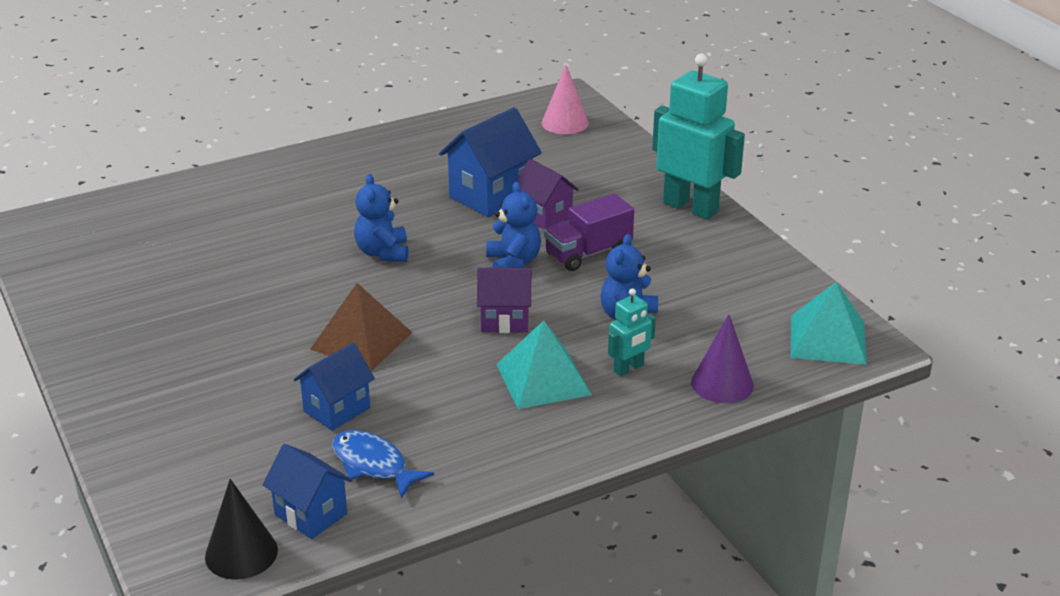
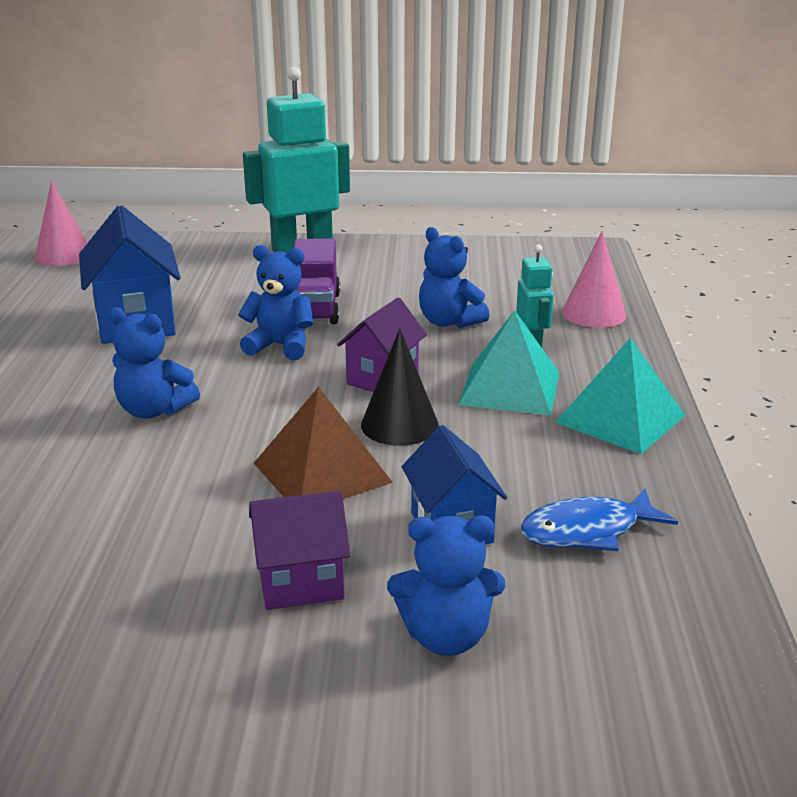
camera: 60 degrees left, 5 degrees down
black cone [205,479,278,580] -> black cone moved to [361,328,439,446]
blue house [262,444,352,539] -> none
purple house [516,159,579,229] -> purple house moved to [249,491,350,610]
purple cone [691,314,754,403] -> pink cone [562,231,626,328]
turquoise pyramid [791,282,867,365] -> turquoise pyramid moved to [555,338,685,454]
none -> blue teddy bear [387,515,505,656]

